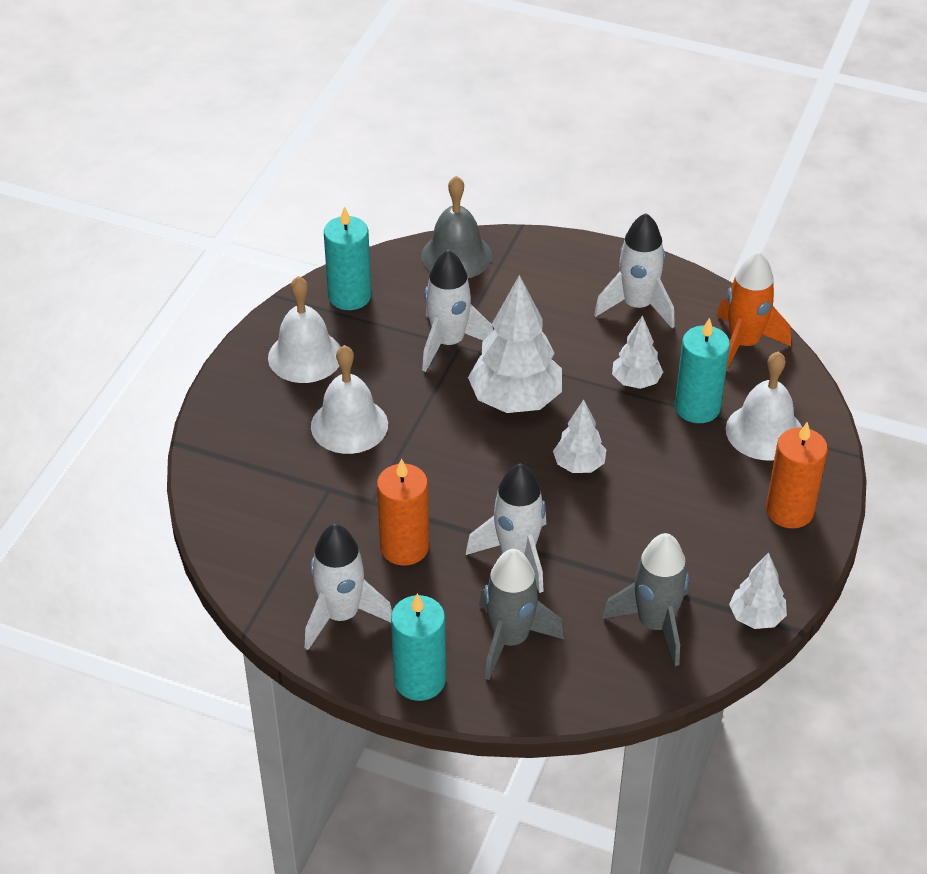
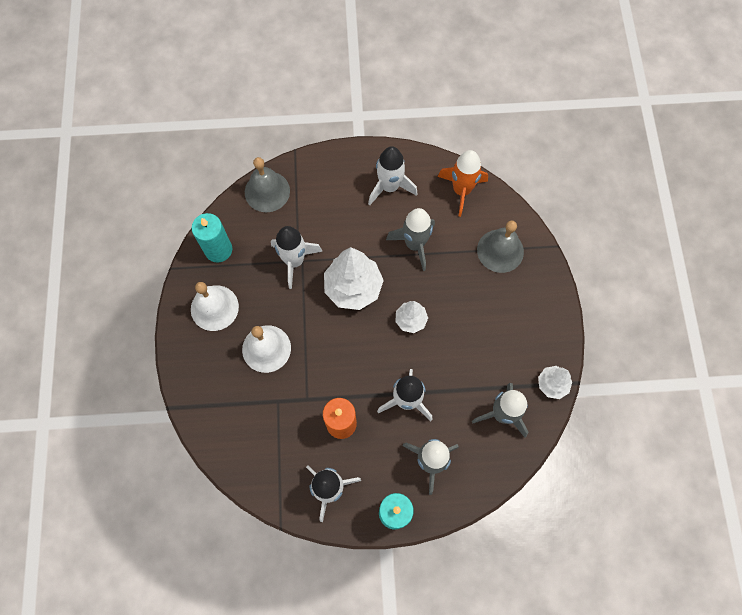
camera: 25 degrees left, 25 degrees up
white tree [612,315,663,389] -> grey rocket [386,208,435,271]
turquoise candle [675,318,730,423] -> none
white bell [726,352,802,460] -> grey bell [477,221,524,273]
orange candle [766,422,828,529] -> none

